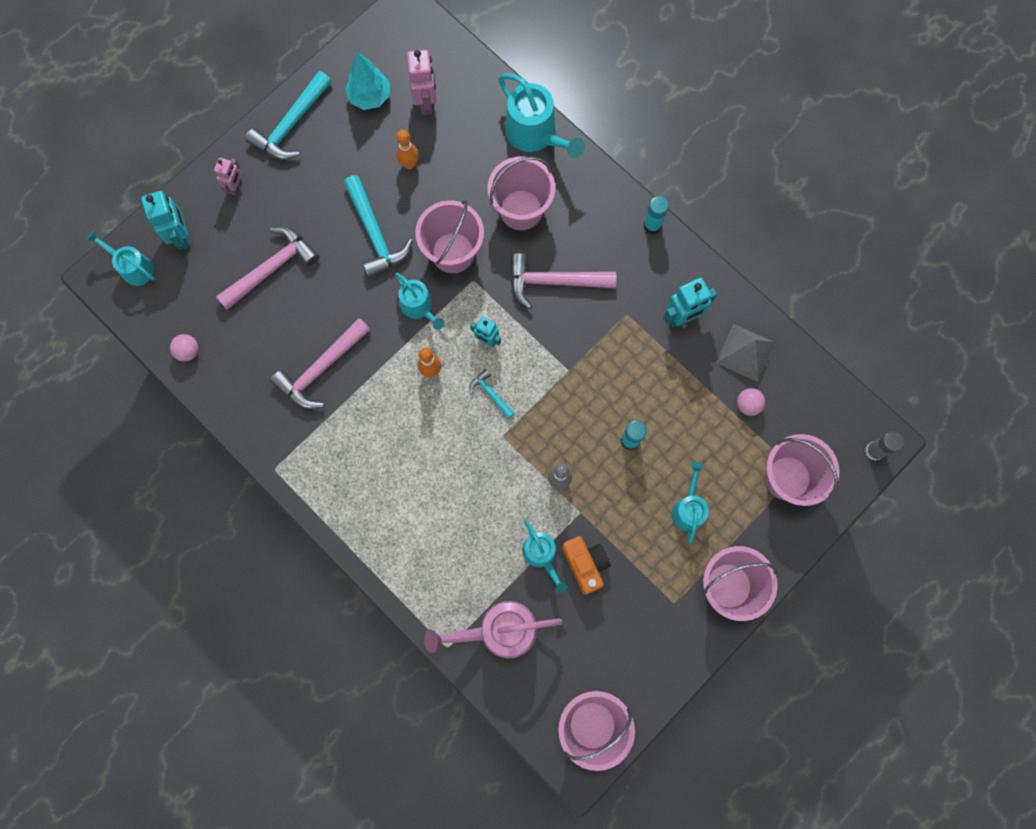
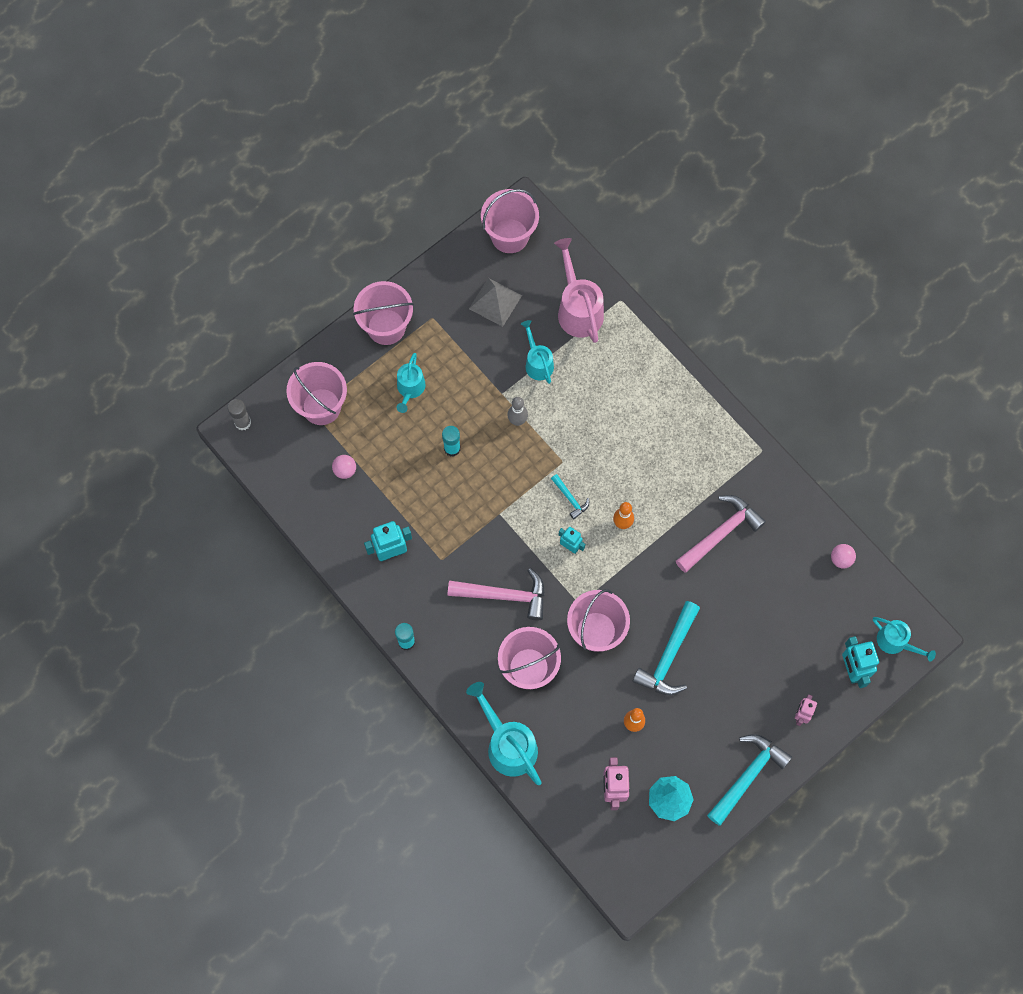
camera: 175 degrees left, 5 degrees down
pink hammer [216,227,319,310] -> none
turquoise hammer [344,175,413,278] -> turquoise hammer turned 135 degrees counterclockwise [632,601,700,695]
turquoise watering can [395,273,445,330] -> none
pink watering can [424,601,563,658] -> pink watering can turned 105 degrees counterclockwise [554,238,604,343]
orange camera [562,536,611,595] -> none
grey pyramid [716,324,775,382] -> grey pyramid moved to [469,278,522,327]

